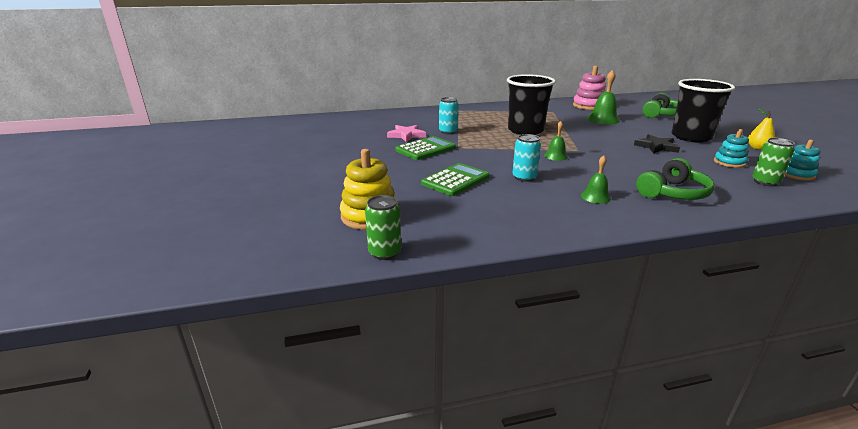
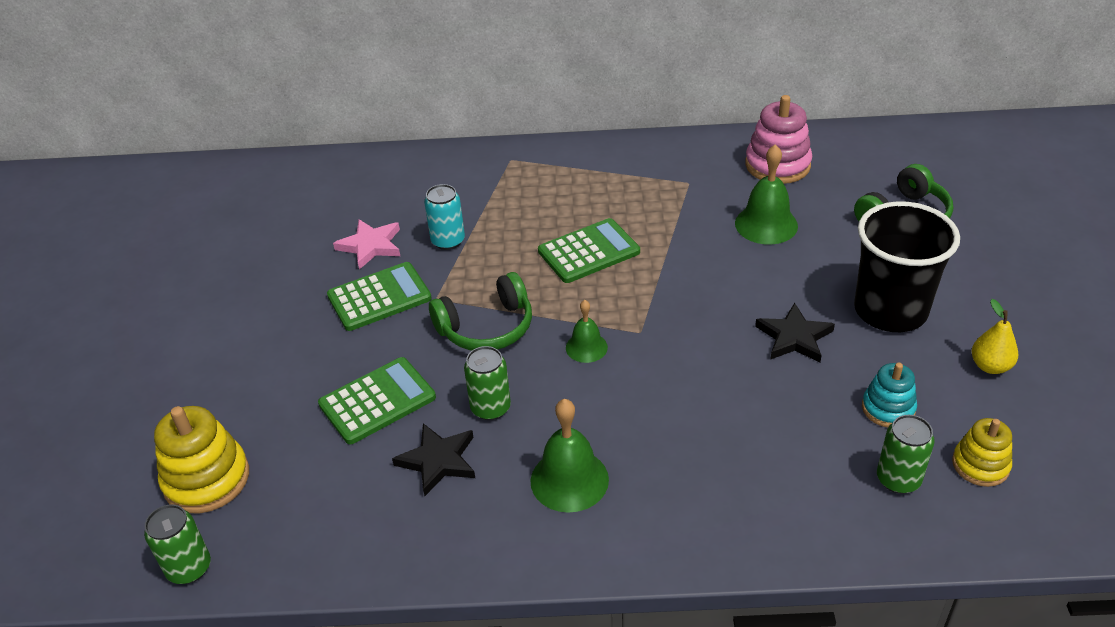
camera: 15 degrees right, 15 degrees up
black cup [507,74,556,135] -> green calculator [538,218,640,283]
turquoise can [513,134,541,182] -> green can [464,346,511,420]
green bell [581,155,611,204] -> green bell [530,399,609,513], size x1.65
green headphones [636,158,714,200] -> green headphones moved to [429,272,532,351]
turquoise stacking toy [784,140,820,181] -> yellow stacking toy [952,418,1012,487]
none -> black star [392,423,475,496]

